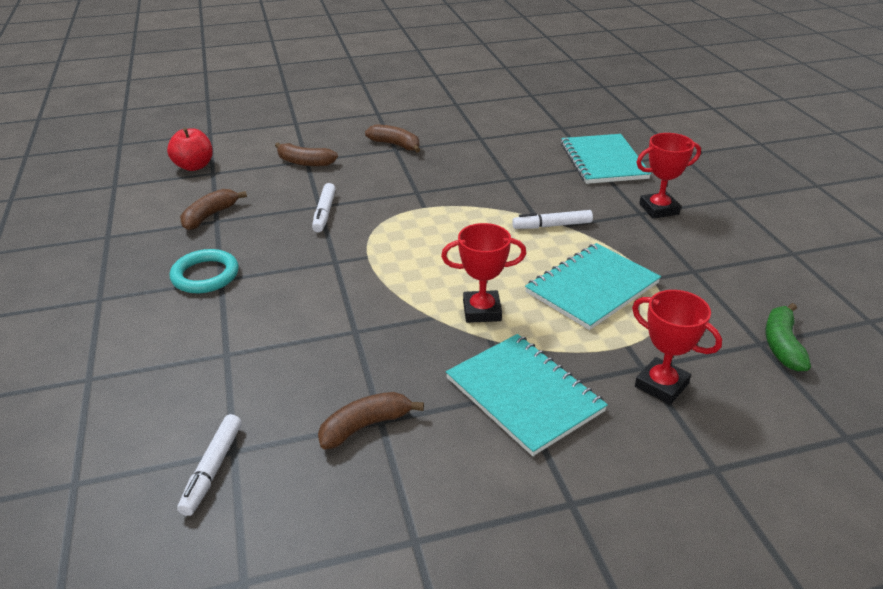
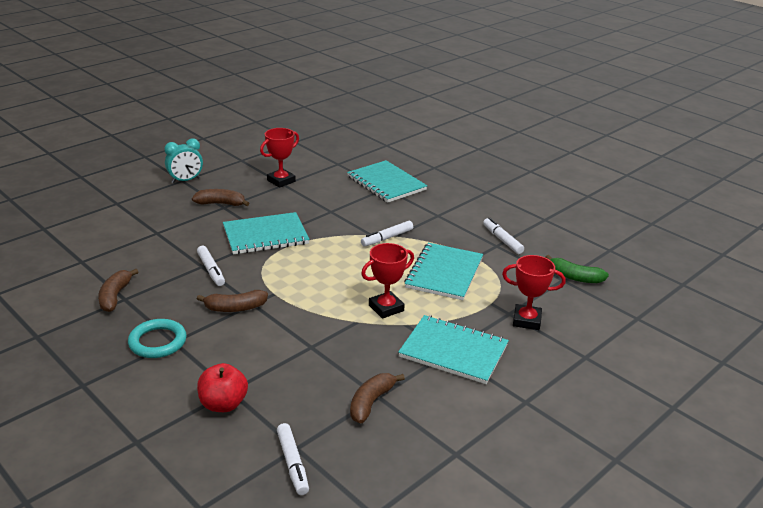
camera: 30 degrees left, 5 degrees down
red apple [167,128,213,171] -> red apple moved to [197,363,248,412]
brown banana [275,142,338,166] -> brown banana moved to [197,290,268,312]
red trophy [637,133,701,219] -> red trophy moved to [260,128,299,188]
green banana [765,303,811,371] -> green banana turned 45 degrees counterclockwise [545,255,609,283]
none -> turquoise clock [164,138,203,183]
none -> turquoise notebook [223,212,310,254]
none -> white marker [483,218,524,254]

